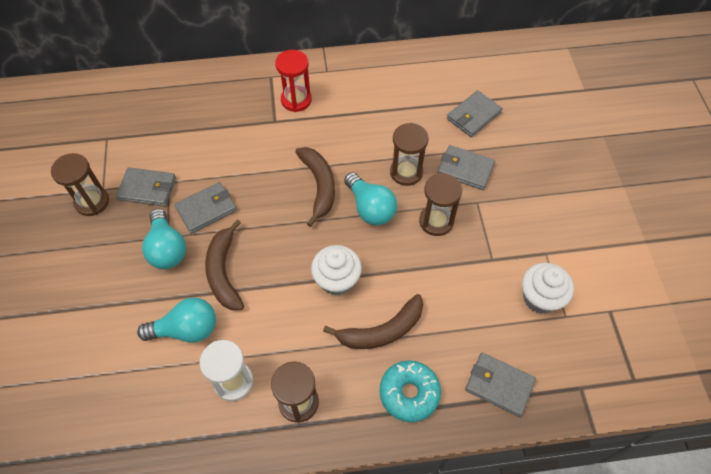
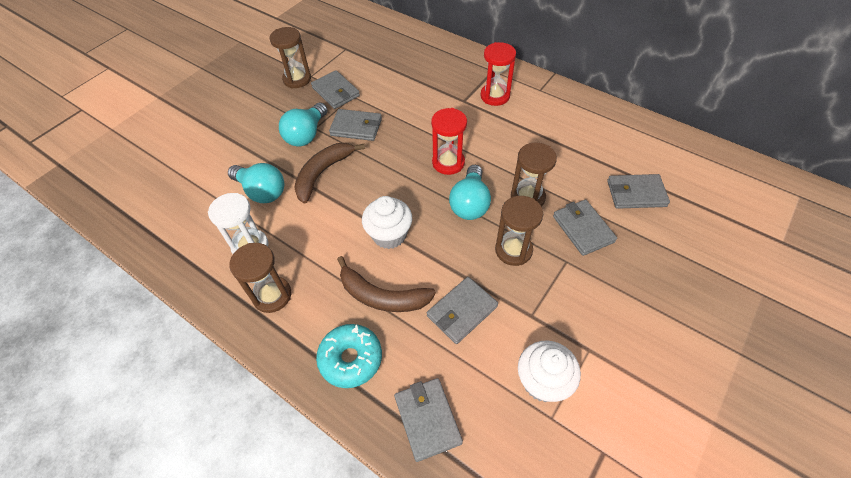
camera: 45 degrees right, 5 degrees down
brown banana [295,147,335,227] -> red hourglass [431,108,467,175]
none -> grey wallet [427,277,498,344]

